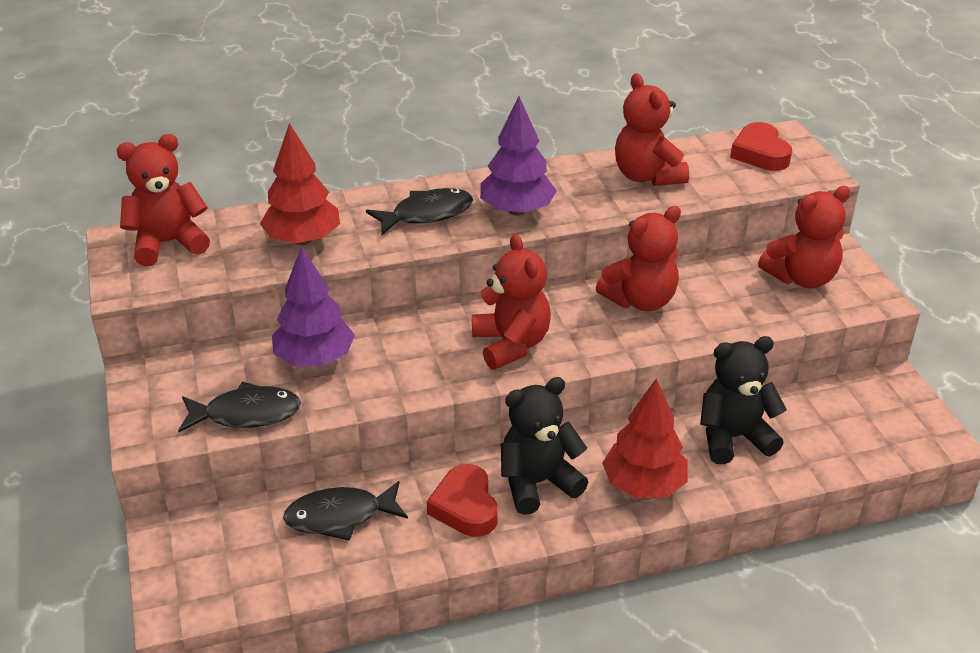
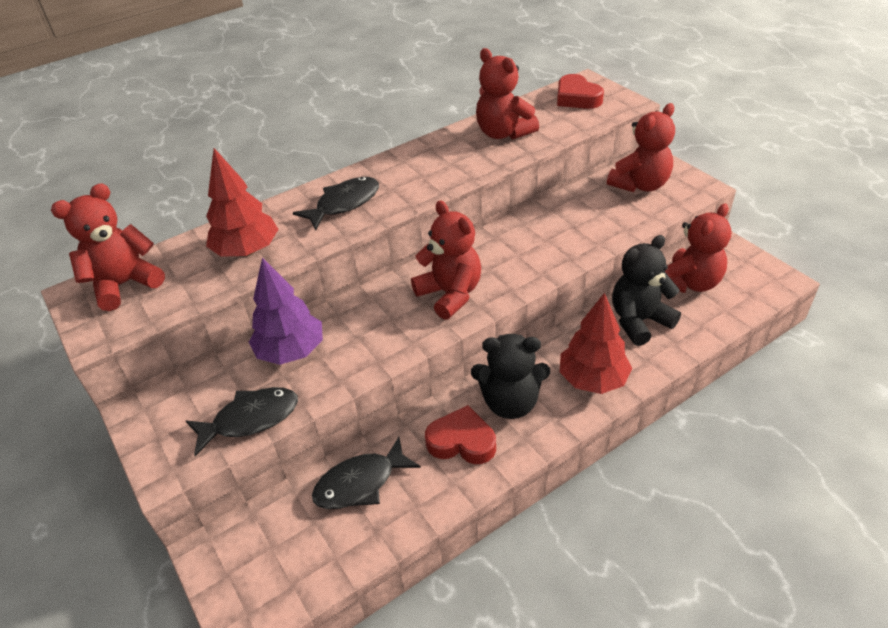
camera: 15 degrees left, 5 degrees up
red heart [427,464,498,537] -> red heart turned 135 degrees clockwise [425,405,496,464]
purple tree [480,96,557,216] -> none
black teddy bear [501,377,588,515] -> black teddy bear turned 135 degrees counterclockwise [471,334,550,419]
red teddy bear [596,206,681,311] -> red teddy bear moved to [665,203,731,293]

